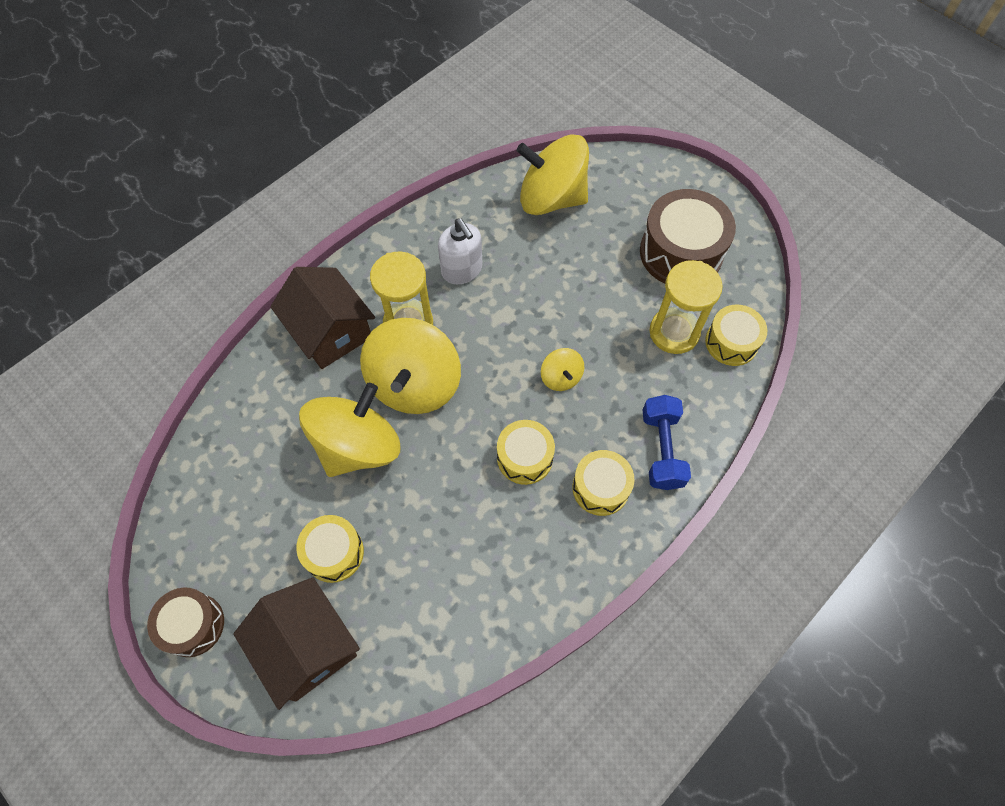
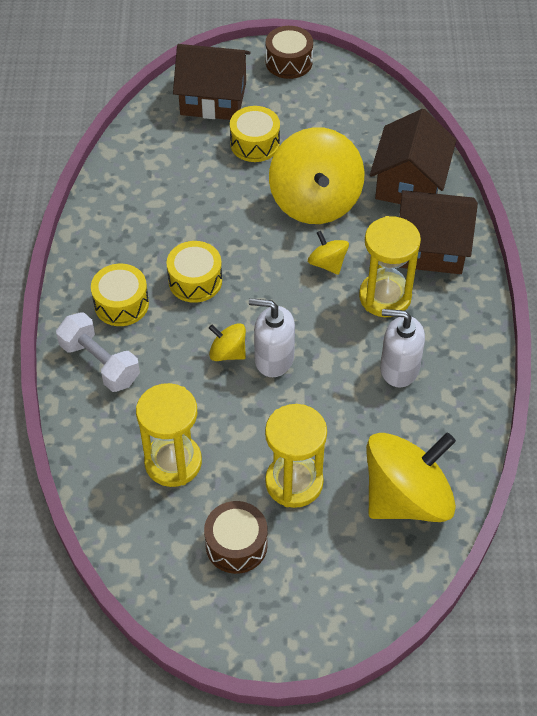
camera: 135 degrees right, 10 degrees down
yellow spinning top [360,318,461,414] -> yellow spinning top [308,231,349,275], size x0.46
brown drum [640,189,736,284] -> brown drum [204,501,268,574], size x0.60
blue dumbbell [643,395,691,490] -> white dumbbell [56,312,140,392]
yellow drum [705,305,767,366] -> none
none -> white soap dispenser [249,298,295,377]
none -> yellow hourglass [265,404,327,508]
none -> brown house [370,109,456,204]

